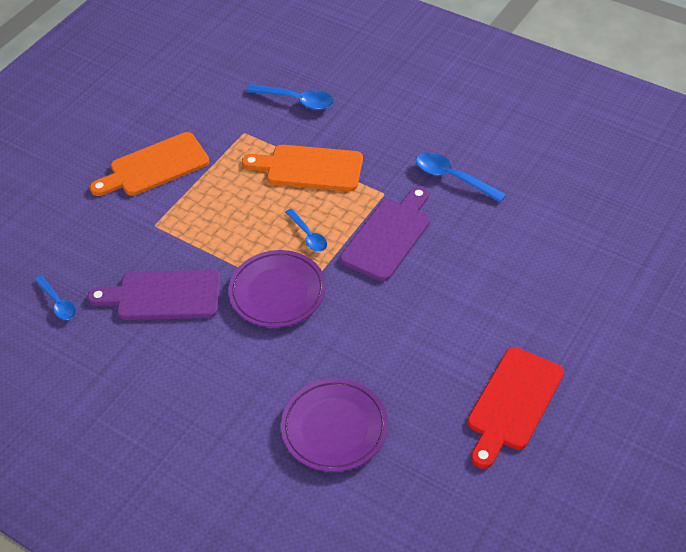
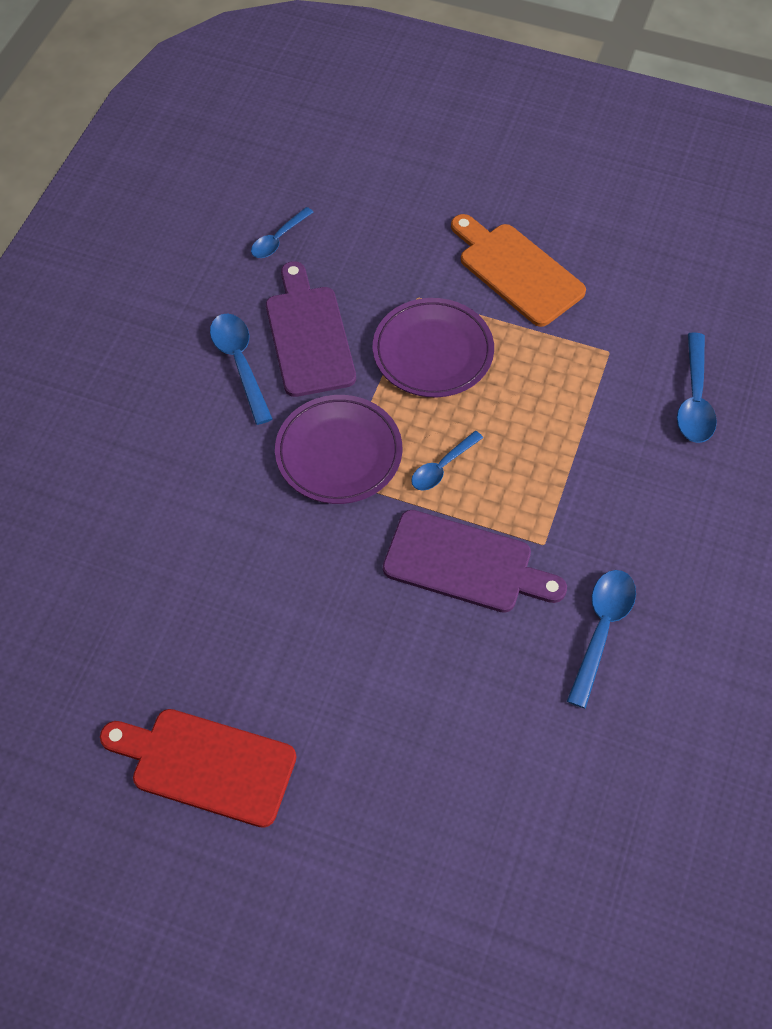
camera: 75 degrees right, 10 degrees up
orange cutting board [242,145,363,192] -> none
purple plate [281,378,388,472] -> purple plate moved to [373,298,494,397]
none -> blue spoon [210,314,273,425]

